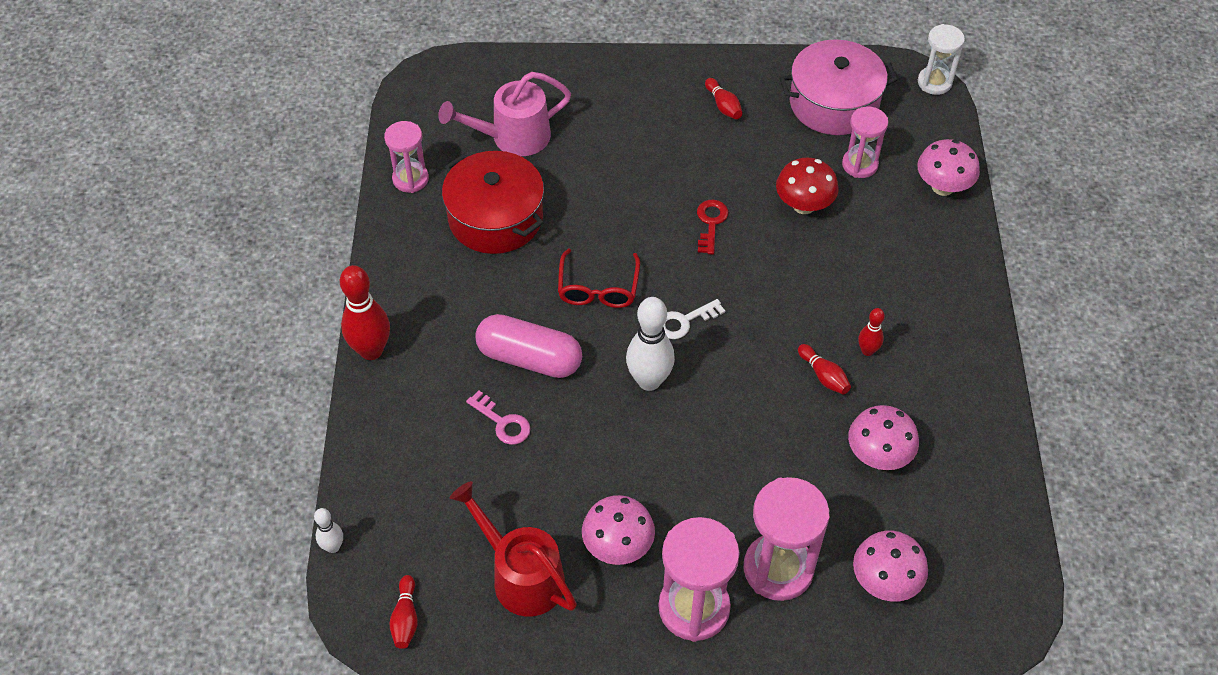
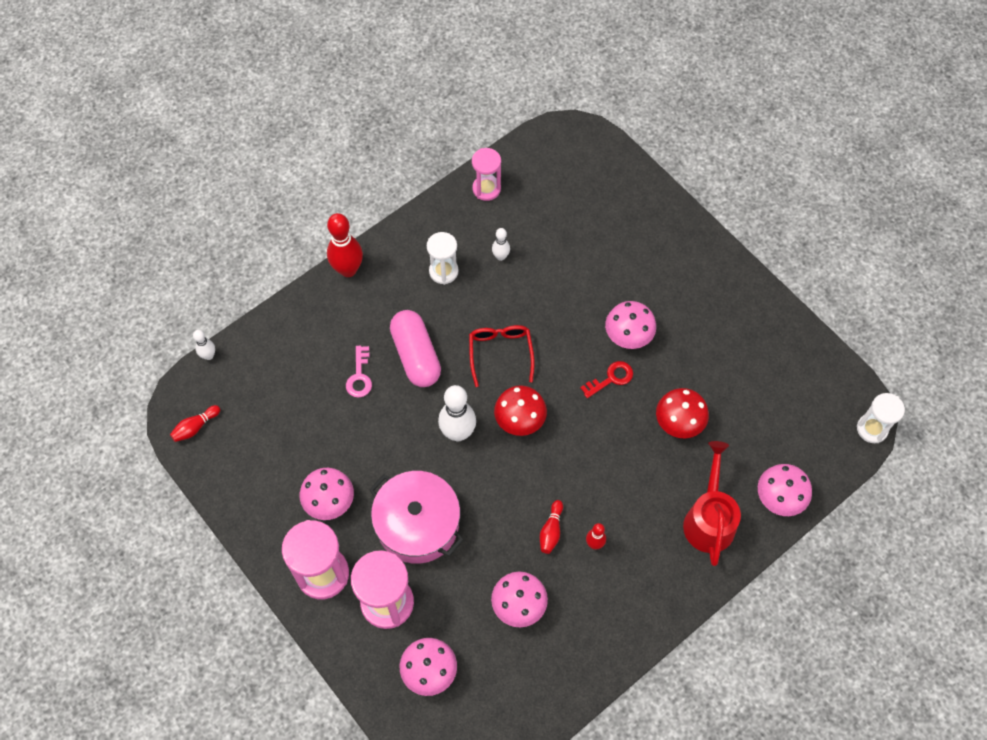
camera: 50 degrees right, 10 degrees up
pink watering can [438,72,571,156] -> none
red pot [442,151,544,254] -> white bowling pin [492,228,510,261]
red watering can [450,481,577,617] -> red watering can moved to [683,441,741,566]
red glasses [558,248,640,308] -> red glasses turned 120 degrees clockwise [469,325,535,387]
white key [663,299,725,339] -> red mushroom [494,385,547,436]
red bowling pin [705,78,742,119] -> none
pink pot [780,39,898,135] -> pink pot moved to [369,471,464,564]
pink hourglass [842,107,888,178] -> none
none -> white hourglass [427,232,459,285]
none -> pink mushroom [605,301,656,349]

